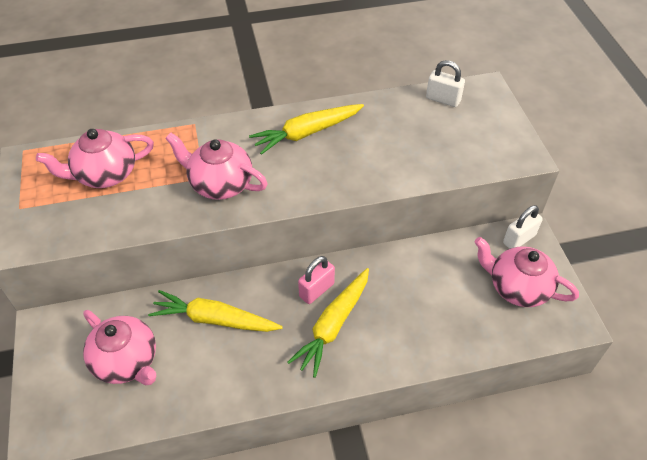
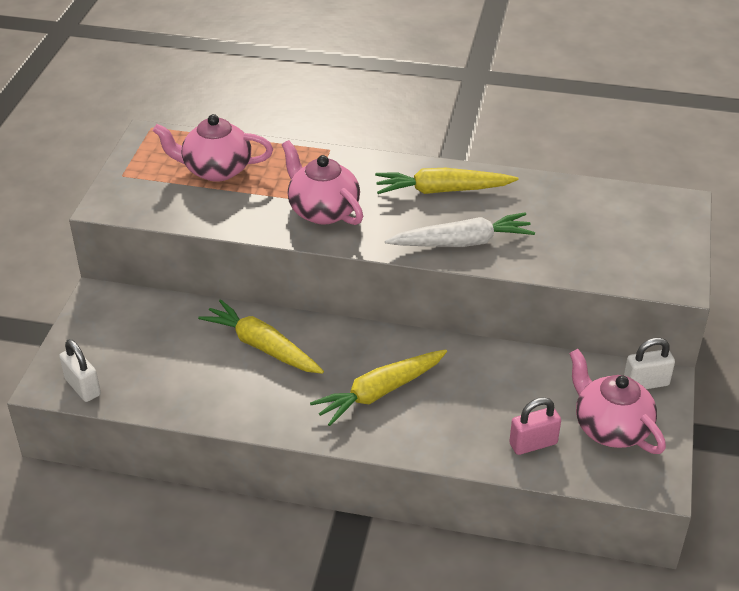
camera: 25 degrees right, 10 degrees down
pink teapot [83,310,156,385] -> none
pink padlock [298,256,335,304] -> pink padlock moved to [509,397,561,455]
white padlock [426,60,465,107] -> white padlock moved to [59,339,101,402]
none -> white carrot [385,212,535,247]

